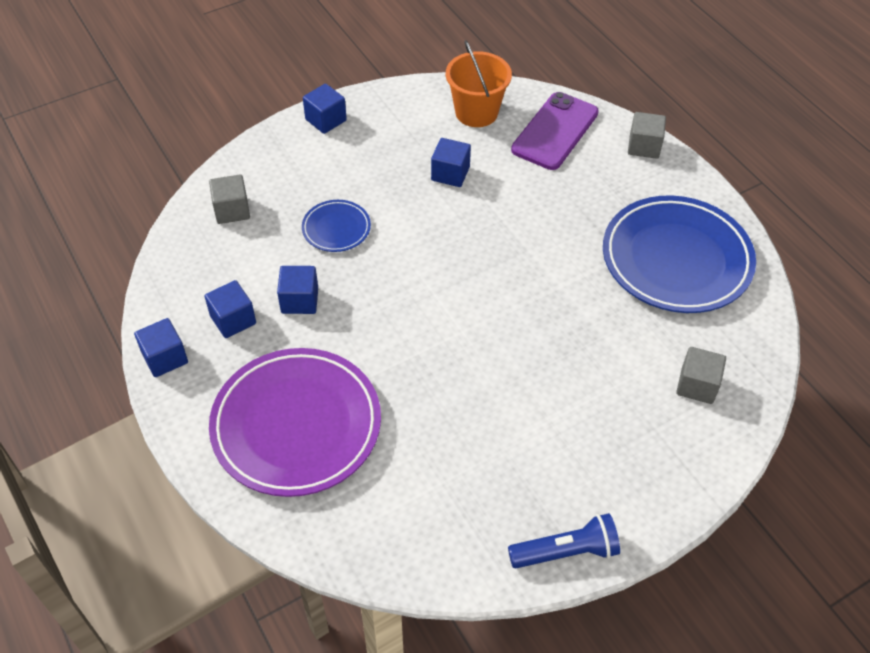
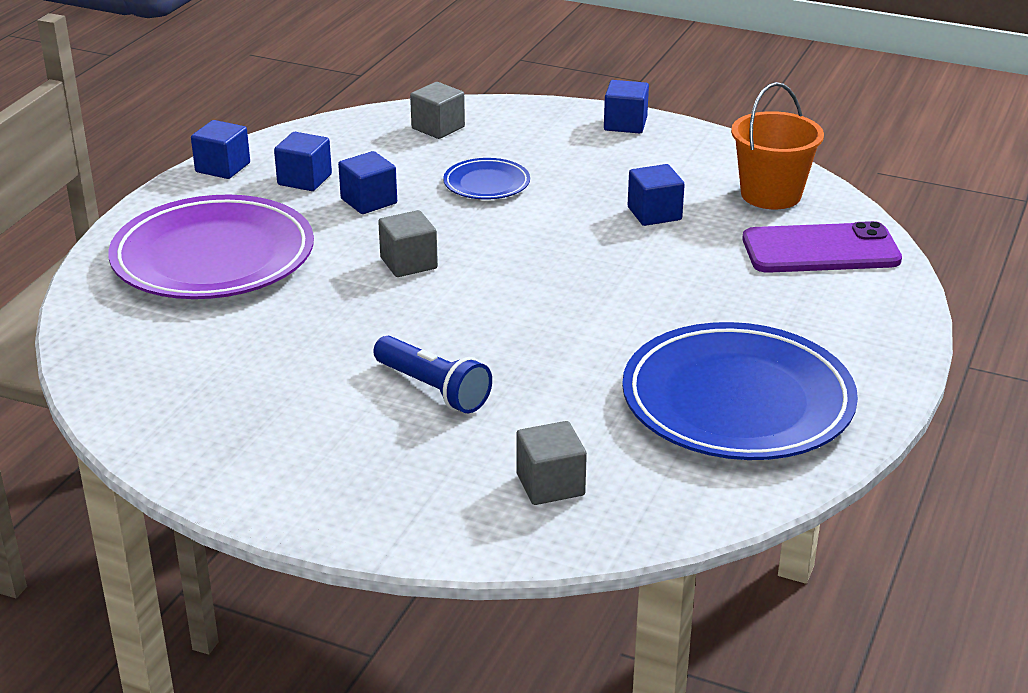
camera: 55 degrees right, 20 degrees down
blue flashlight [508,513,620,568] -> blue flashlight moved to [373,336,492,413]
grey cube [628,112,666,159] -> grey cube moved to [378,210,438,277]

